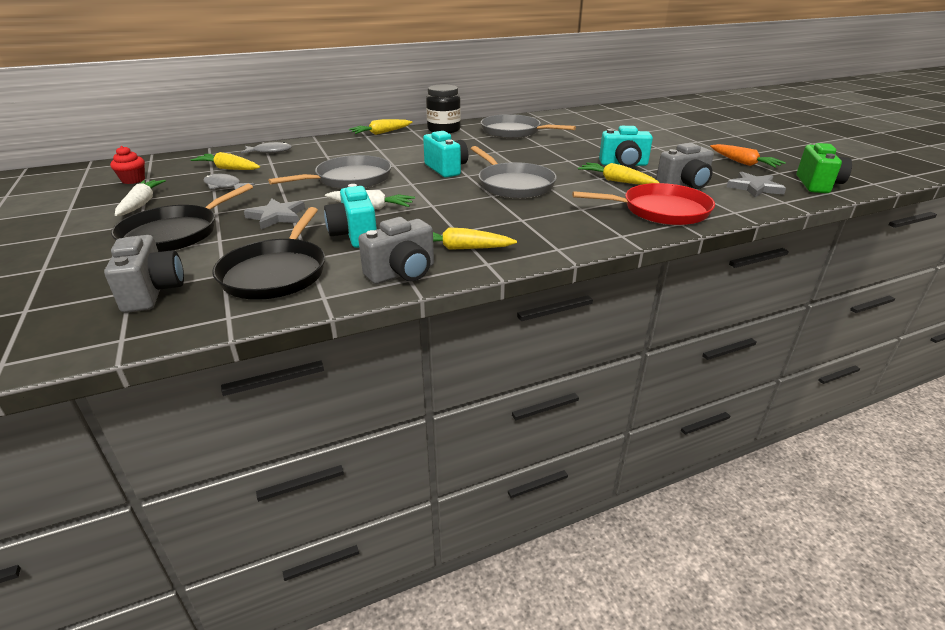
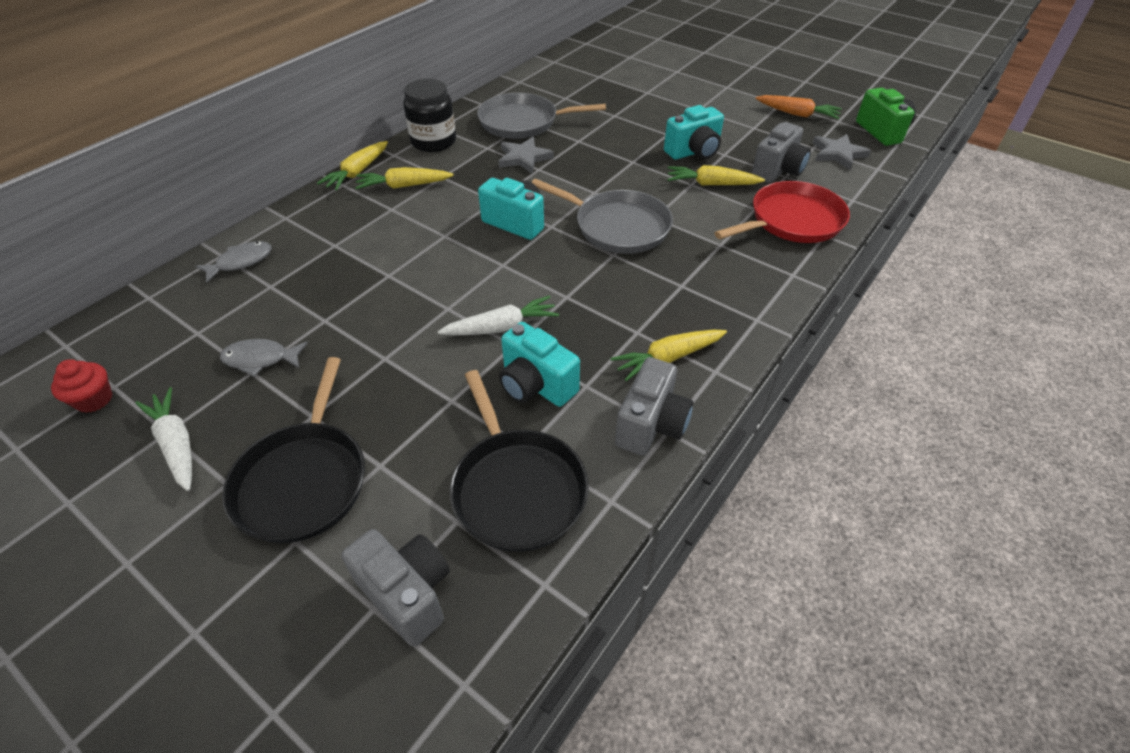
camera: 30 degrees left, 15 degrees up
yellow carrot [191,152,260,170] -> yellow carrot moved to [355,167,454,189]
grey star [244,198,305,230] -> grey star moved to [498,137,554,173]
grey pan [268,155,392,189] -> none

